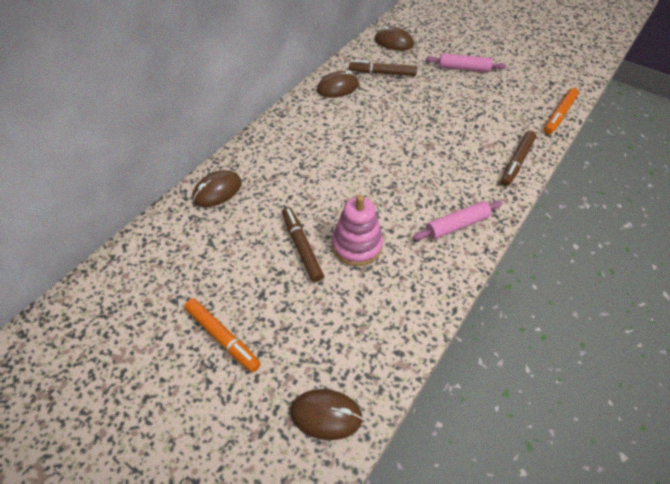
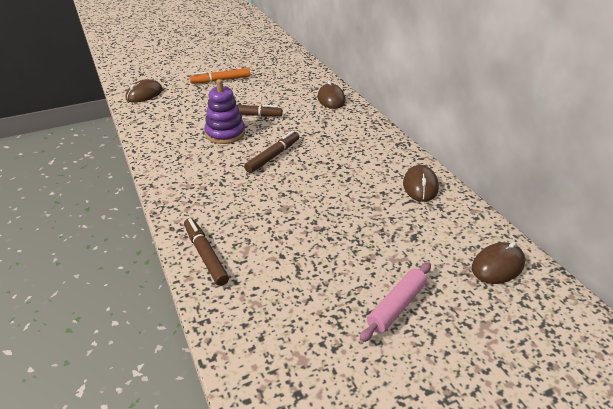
camera: 120 degrees right, 15 degrees down
pink stacking toy [332,195,383,266] -> purple stacking toy [204,79,245,144]
brown marker [349,60,417,76] -> brown marker moved to [244,131,299,173]
pink rolling pin [413,201,502,240] -> none
orange marker [544,88,579,134] -> none

